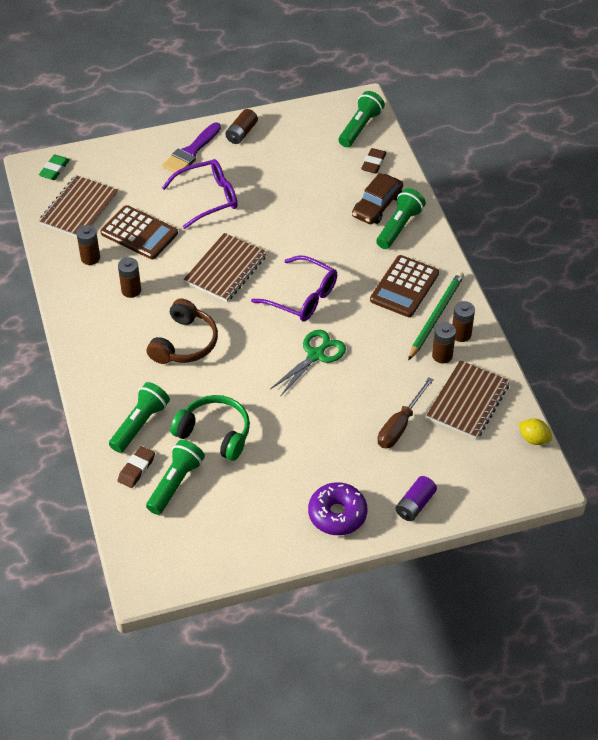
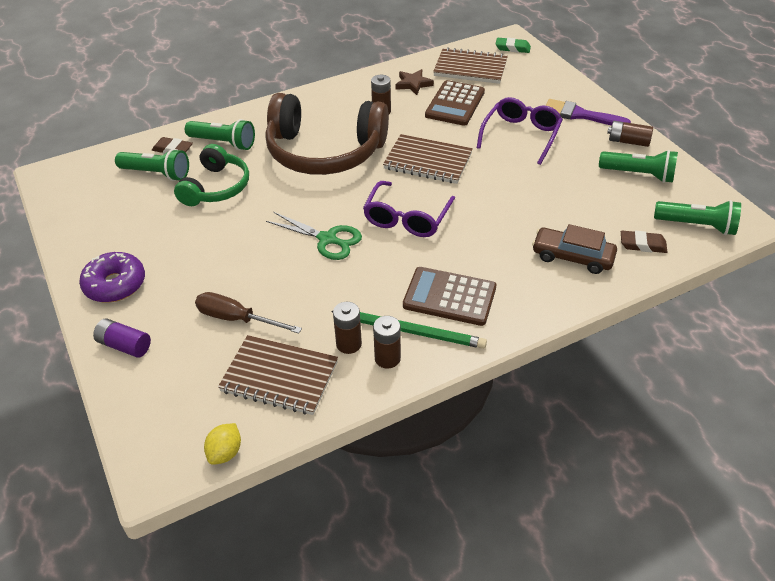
camera: 80 degrees right, 5 degrees down
brown battery [76,225,100,265] -> brown star [396,69,434,95]
brown headphones [146,299,218,364] -> brown headphones [265,93,389,175], size x1.73
purple glasses [162,159,238,229] -> purple glasses turned 120 degrees counterclockwise [477,97,563,165]
green flashlight [376,188,426,249] -> green flashlight moved to [599,150,678,183]

